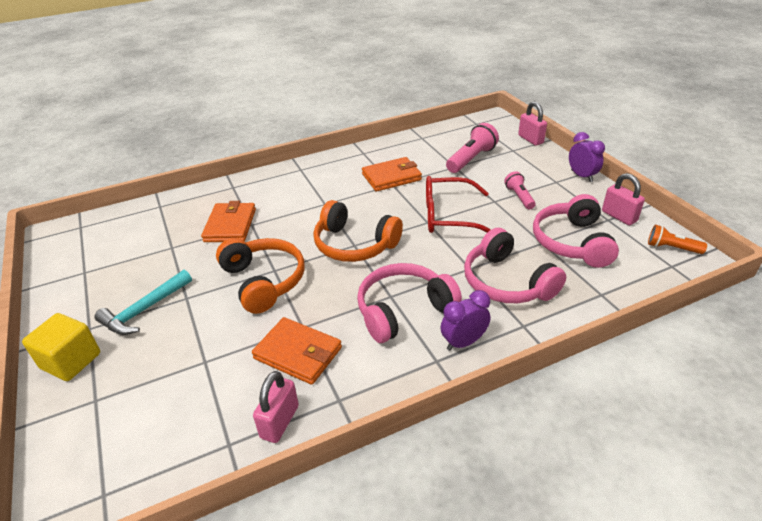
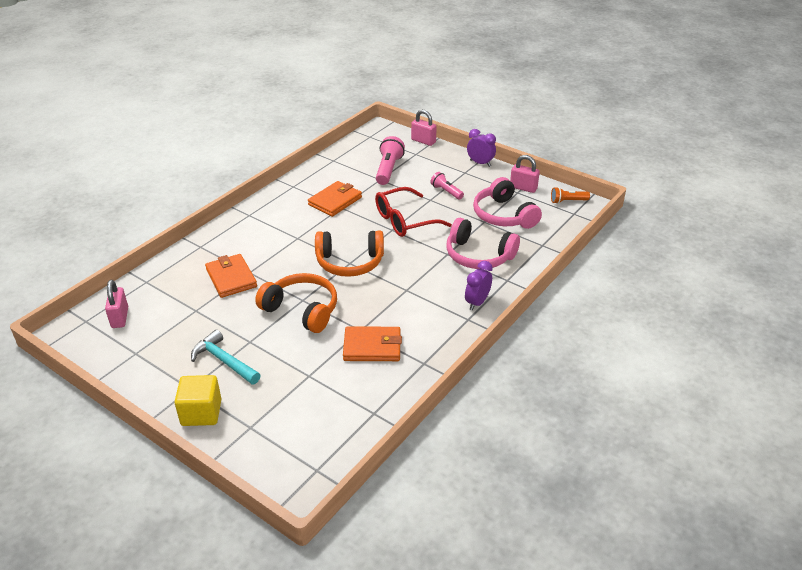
camera: 30 degrees left, 0 degrees up
turquoise hammer [95,270,192,335] -> turquoise hammer turned 120 degrees clockwise [191,330,261,384]
pink padlock [253,371,299,443] -> pink padlock moved to [105,280,128,328]
pink headphones [357,263,462,343] -> none

